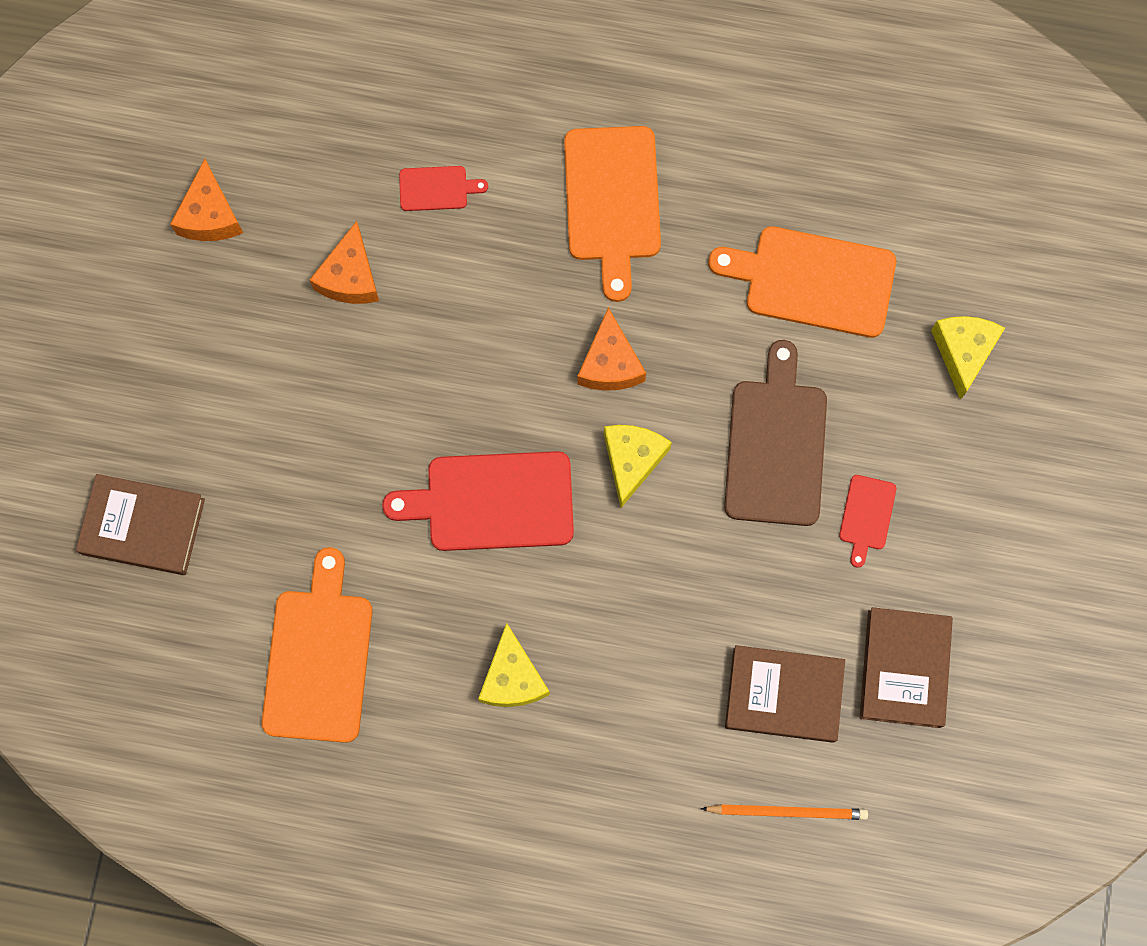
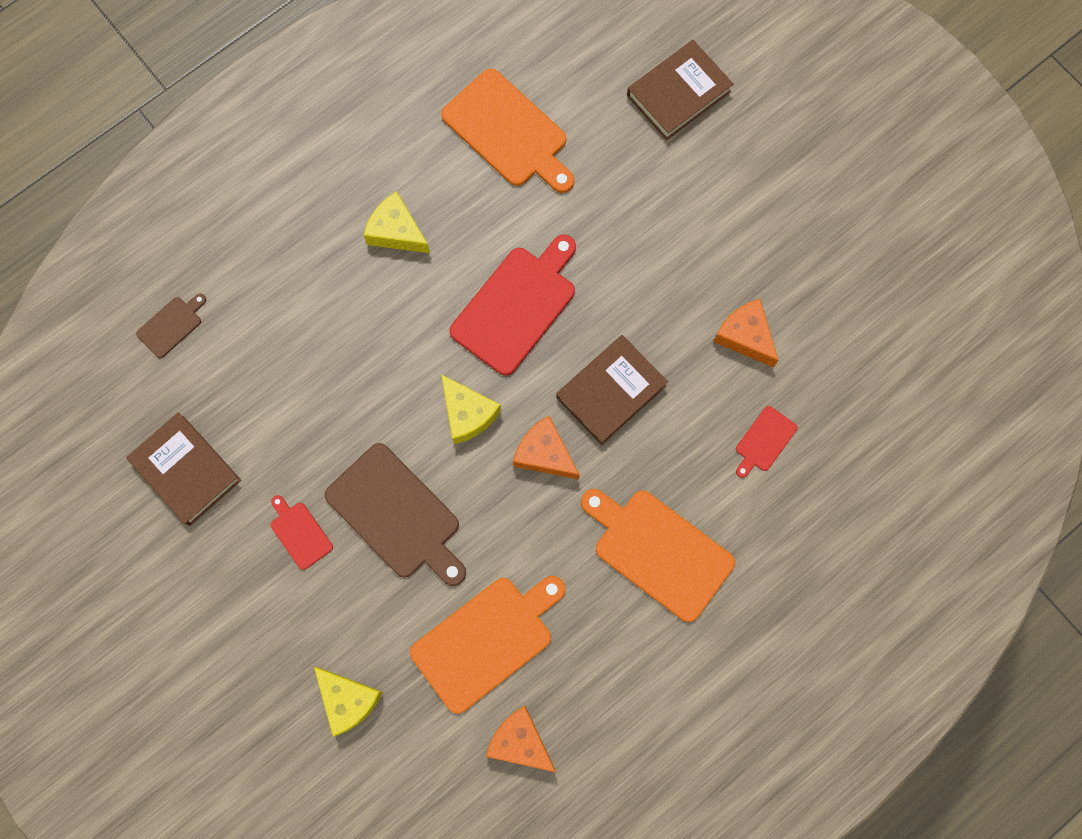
camera: 130 degrees right, 0 degrees up
orange cheese [170,159,243,241] -> orange cheese moved to [486,706,556,772]
orange pencil [701,804,868,820] -> brown cutting board [136,293,206,358]
brown book [725,645,845,743] -> brown book moved to [556,335,668,445]

